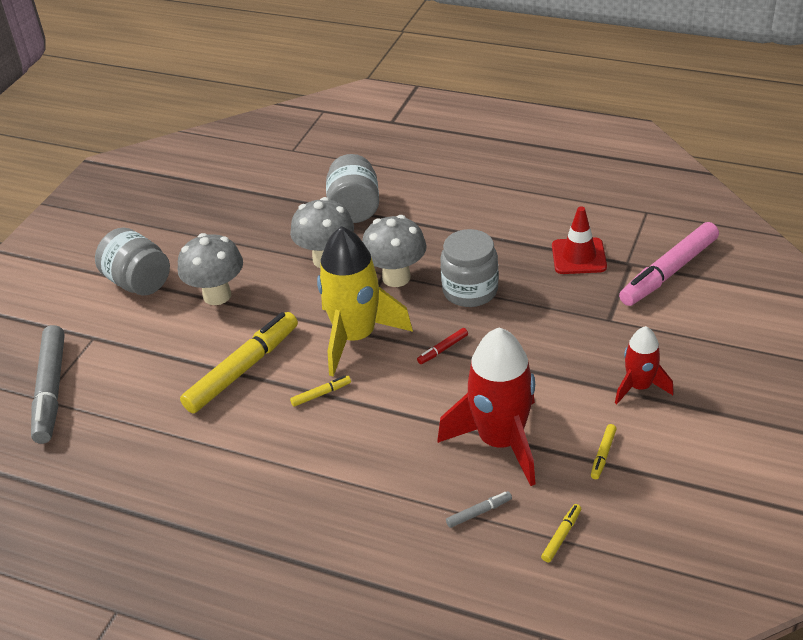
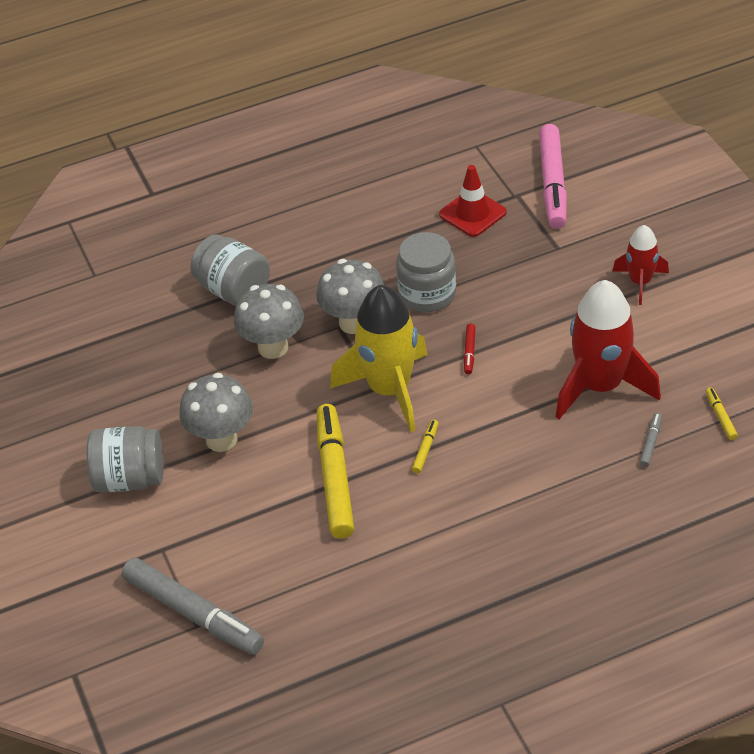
camera: 45 degrees left, 5 degrees up
yellow marker [591,424,617,479] -> none

